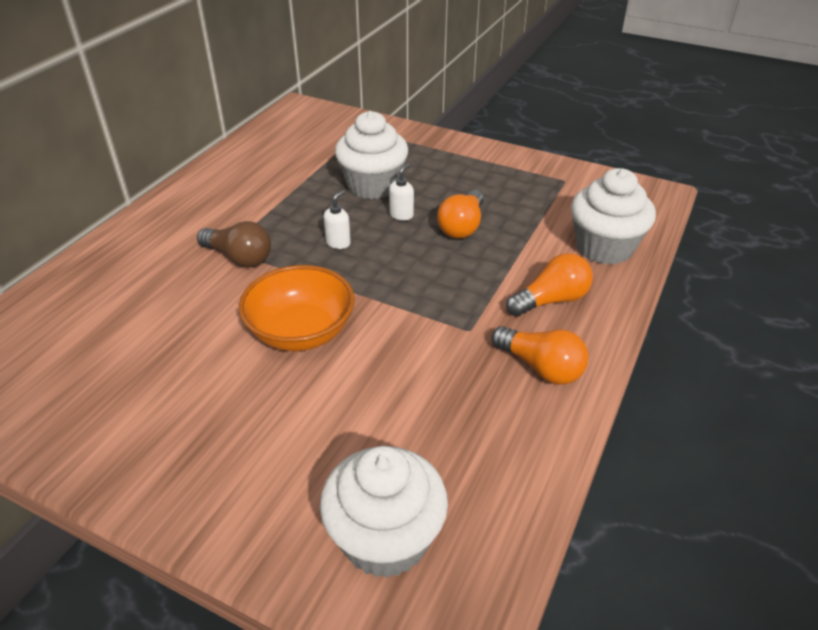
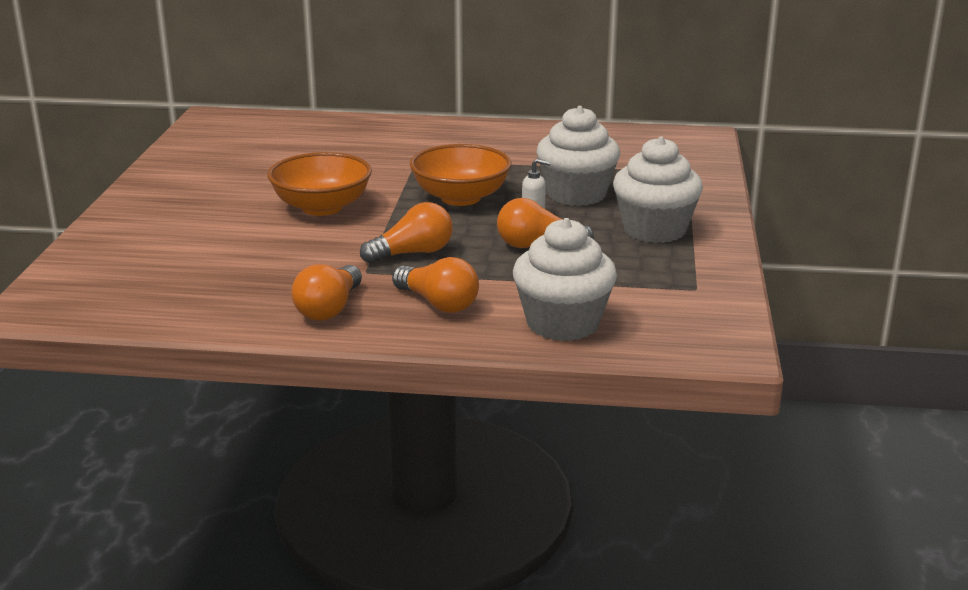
camera: 70 degrees right, 15 degrees down
brown light bulb [197,221,271,267] -> none
white cupcake [320,446,448,578] -> white cupcake moved to [613,136,703,243]
white soap dispenser [324,190,351,249] -> orange bowl [410,144,511,206]
none -> orange light bulb [360,202,453,264]

